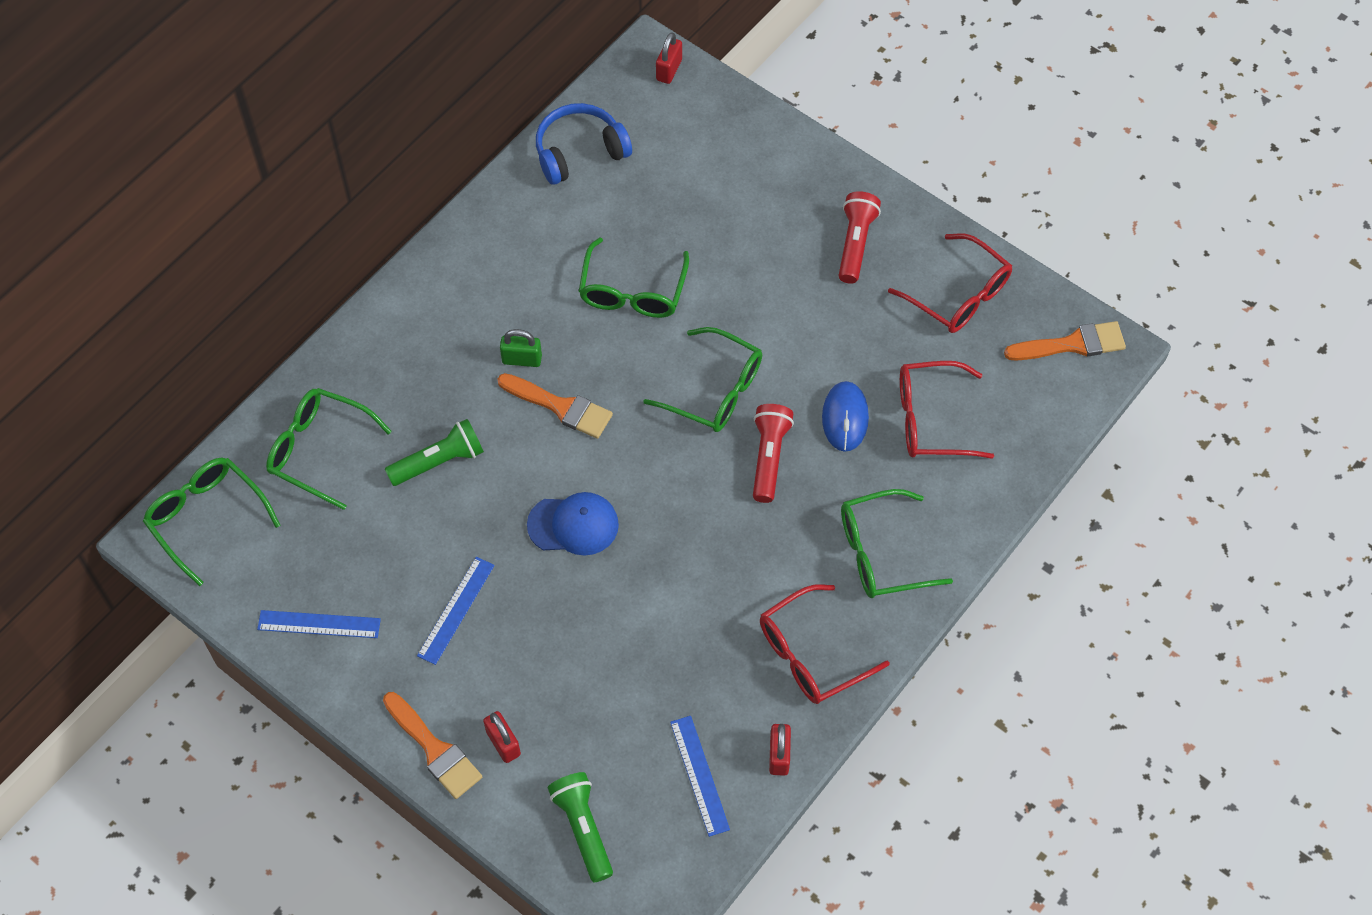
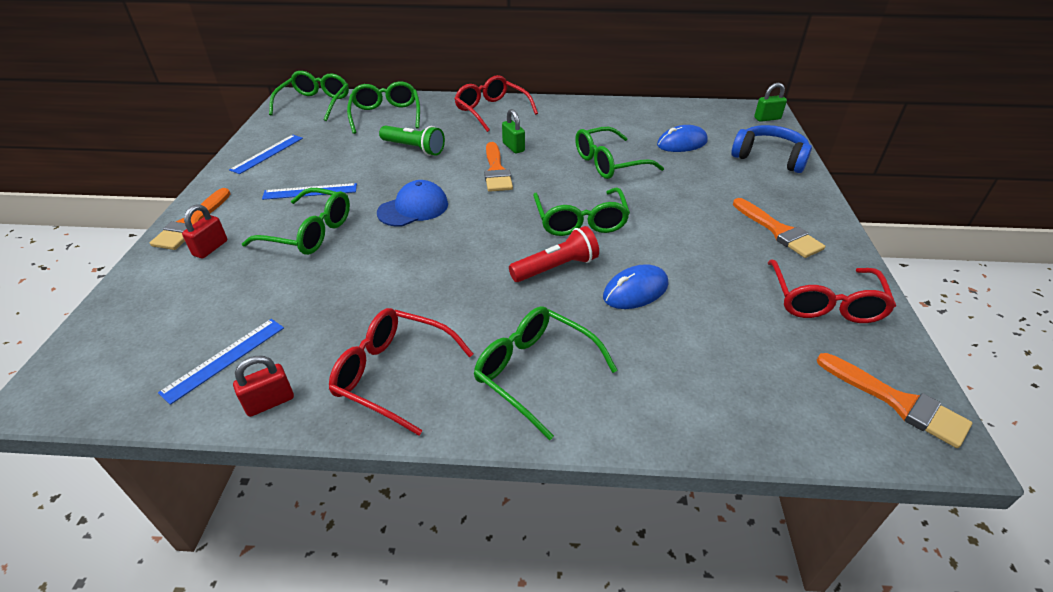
camera: 55 degrees right, 20 degrees down
blue ruler [257,610,381,638] -> blue ruler turned 60 degrees clockwise [229,135,303,174]
blue cap [527,492,619,555] -> blue cap turned 90 degrees counterclockwise [377,180,448,227]
blue headphones [536,103,632,185] -> blue headphones moved to [731,125,812,173]
green flashlight [548,772,613,882] -> none
red padlock [656,32,682,84] -> green padlock [754,83,787,122]
red flashlight [839,191,881,284] -> orange brush [733,198,825,258]
red glasses [900,361,994,459] -> red glasses moved to [454,75,538,132]
none -> green glasses [242,188,350,255]
none -> blue mouse [657,125,708,152]

